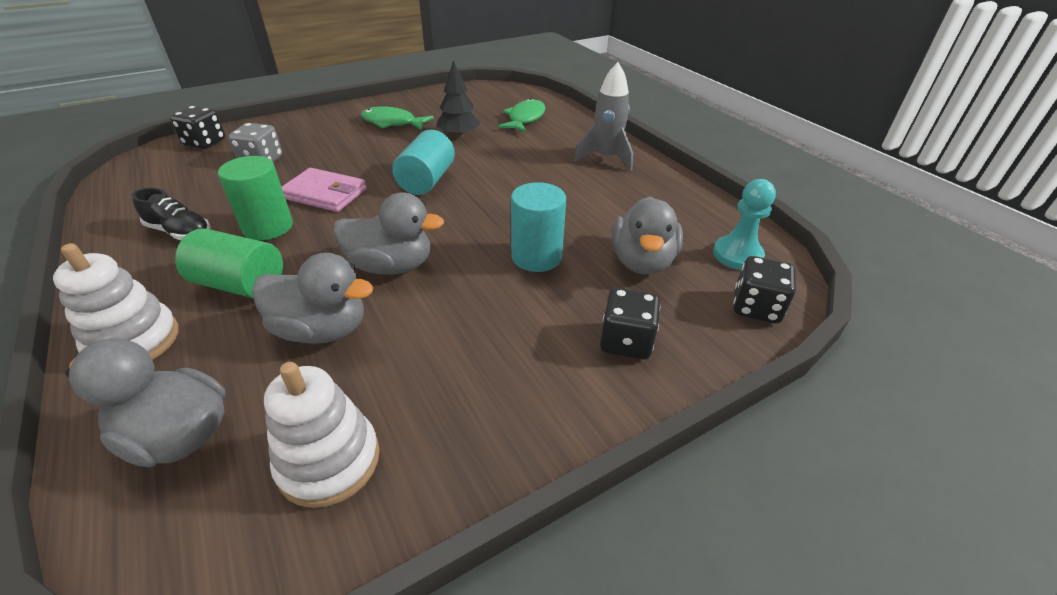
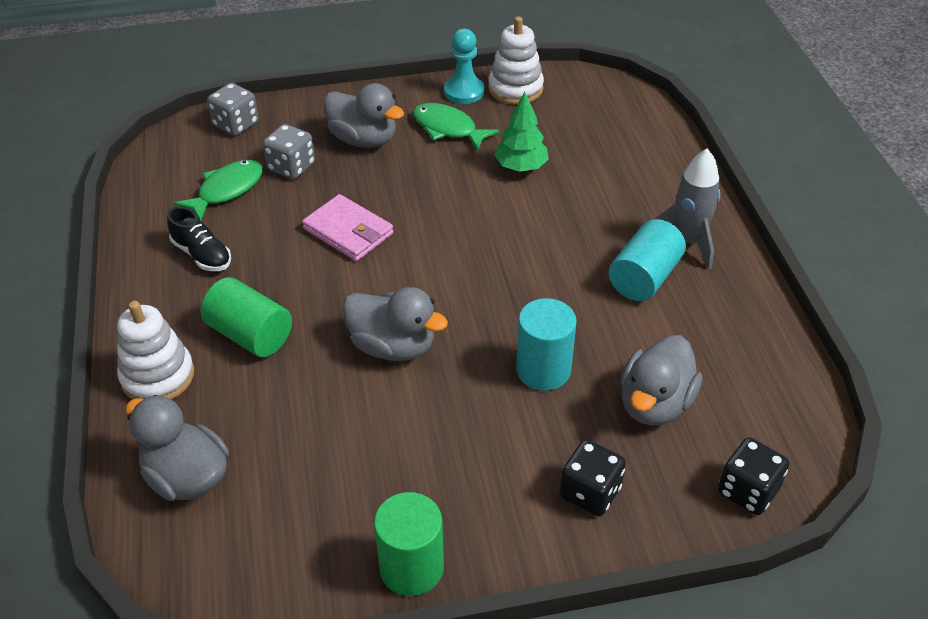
camera: 20 degrees right, 5 degrees up
black dice [170,106,225,149] -> grey dice [207,83,259,136]
green cylinder [218,156,293,241] -> green cylinder moved to [374,492,444,596]
grey duck [252,253,373,344] -> grey duck moved to [324,83,404,148]
white stacking toy [264,362,380,508] -> white stacking toy moved to [488,16,544,105]
turquoise cylinder [392,130,455,195] -> turquoise cylinder moved to [609,219,686,301]
black tree [436,60,480,138] -> green tree [494,91,549,172]
green fish [498,98,546,132] -> green fish moved to [174,160,263,221]
turquoise pawn [713,179,776,270] -> turquoise pawn moved to [444,29,484,104]

